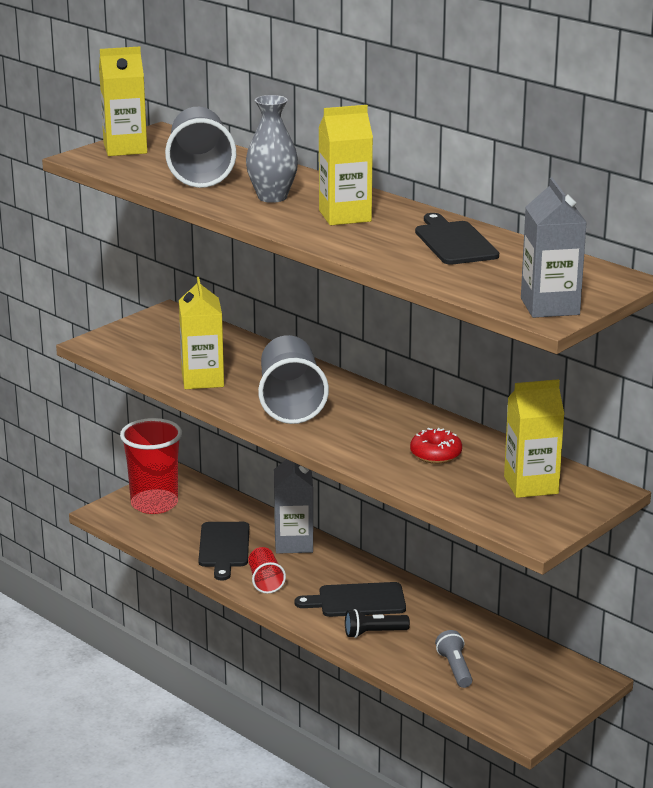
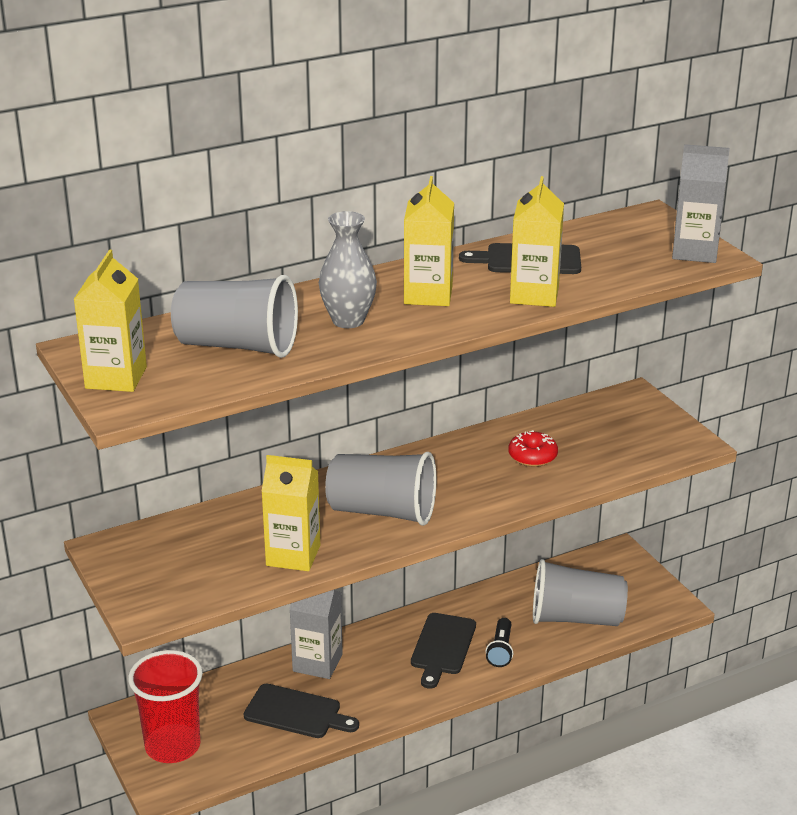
camera: 70 degrees left, 5 degrees up
red cup [248,547,286,594] -> none
grey flashlight [435,630,472,688] -> grey cup [533,559,628,626]
yellow carton [504,379,565,498] -> yellow carton moved to [510,176,564,307]

